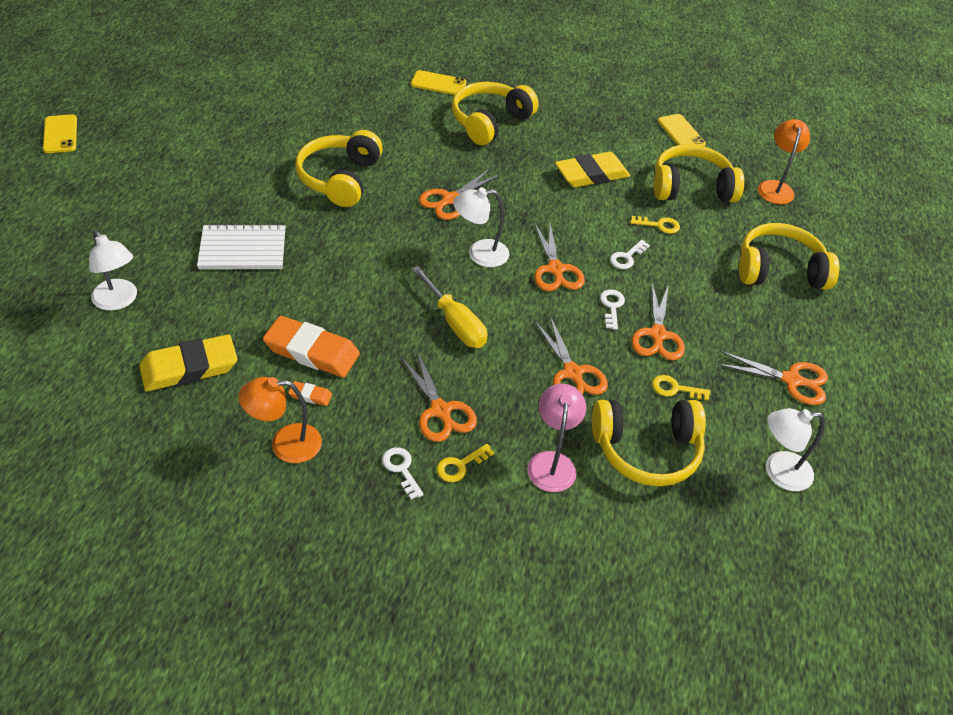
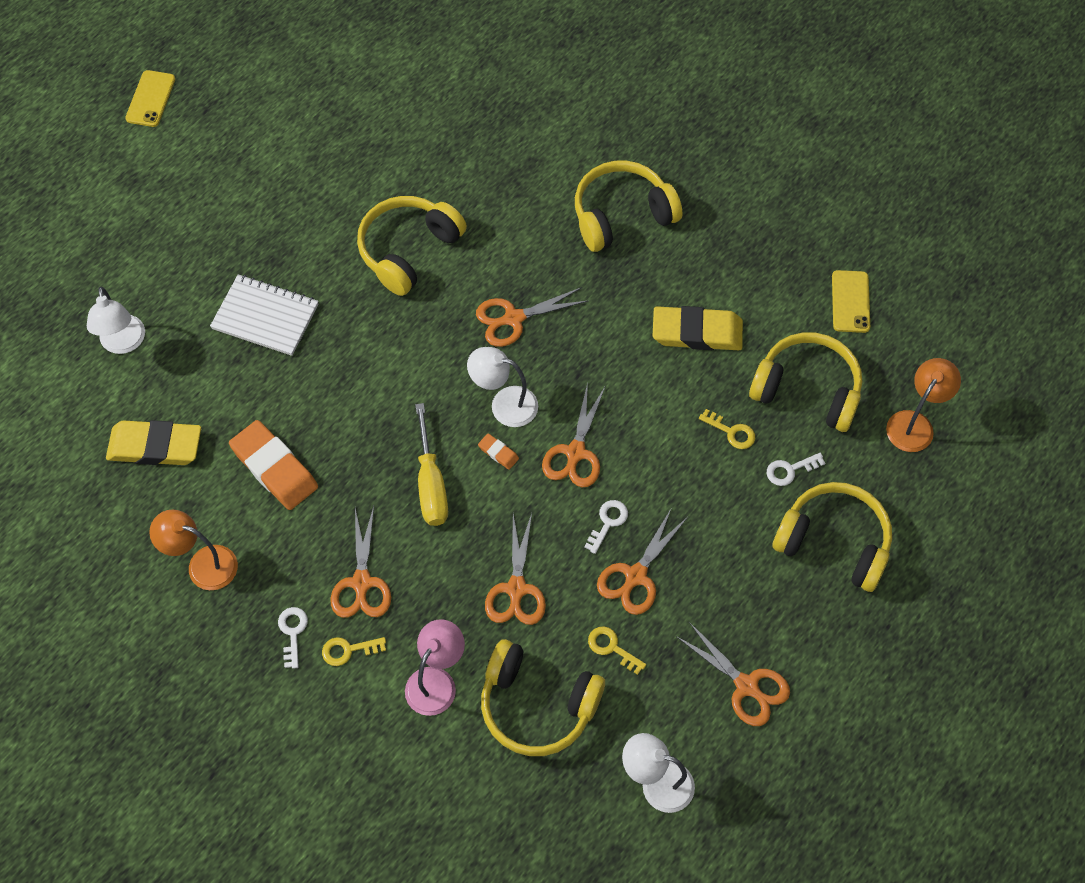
camera: 30 degrees right, 15 degrees up
orange eraser [288,381,332,406] -> orange eraser moved to [478,433,519,470]
yellow phone [411,70,466,95] -> none
white key [610,240,650,269] -> white key moved to [767,453,825,486]

